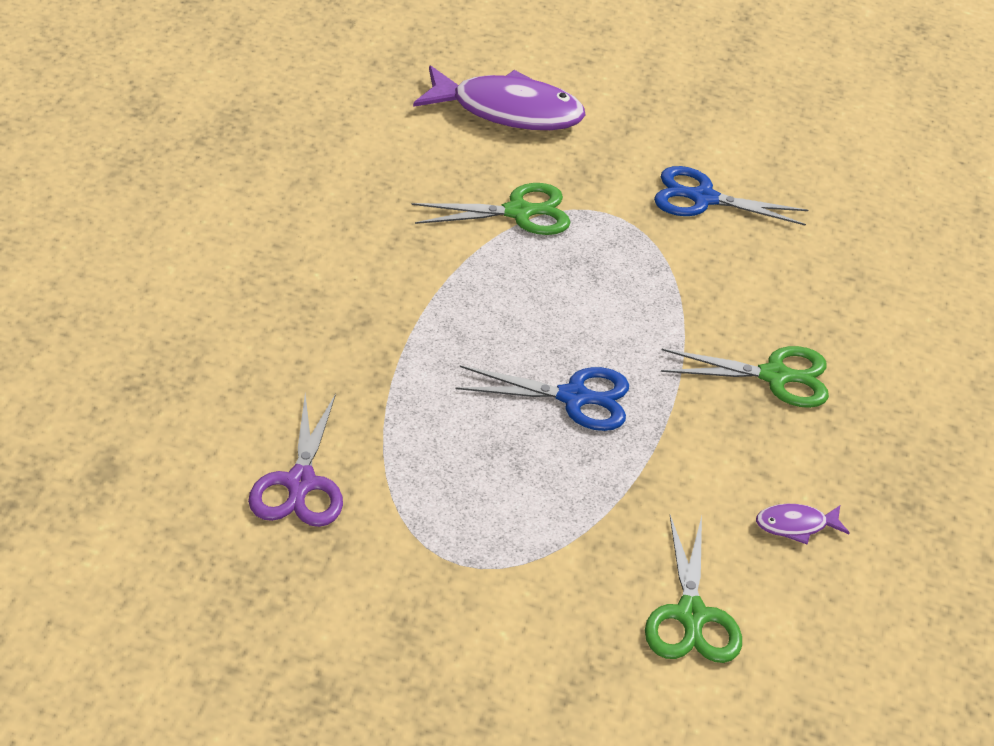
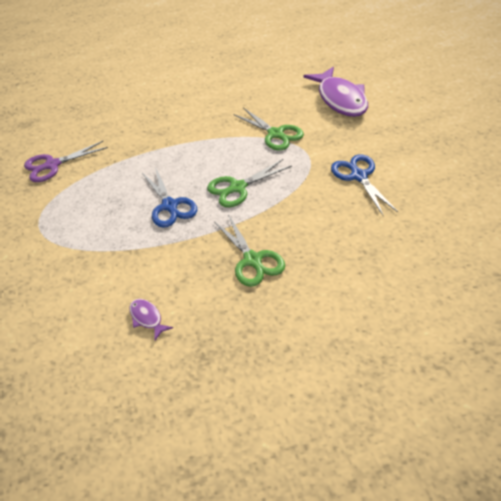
camera: 65 degrees right, 5 degrees up
green scissors [645,515,742,663] -> green scissors moved to [207,159,292,207]

